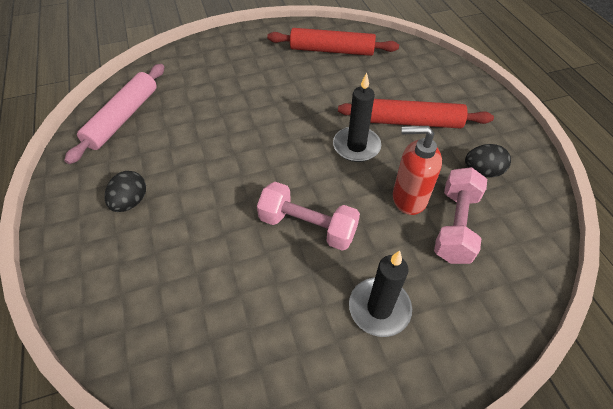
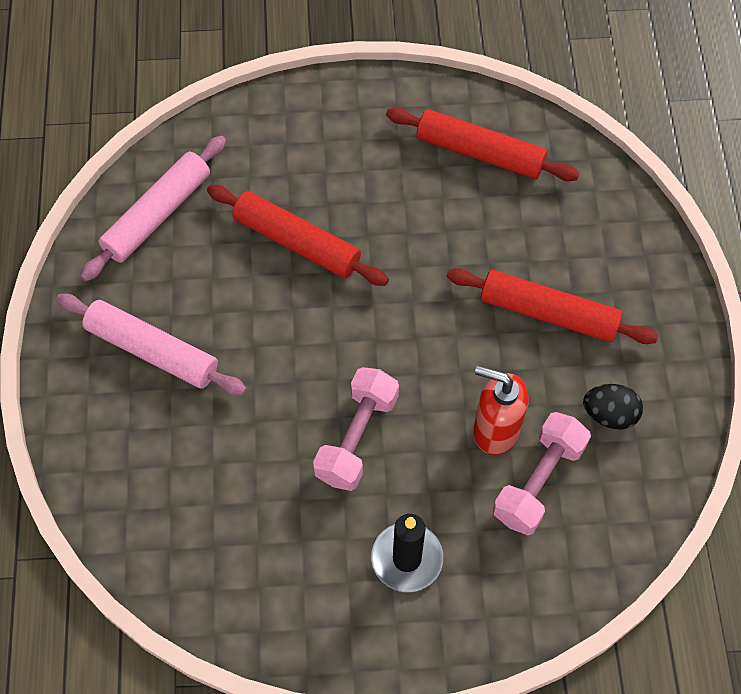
camera: 15 degrees right, 10 degrees up
black egg [105,171,146,212] -> pink rolling pin [56,294,247,395]
pink dumbbell [257,182,360,251] -> pink dumbbell turned 75 degrees clockwise [313,367,399,491]
black candle [333,73,381,162] -> none
none -> red rolling pin [207,185,389,286]

